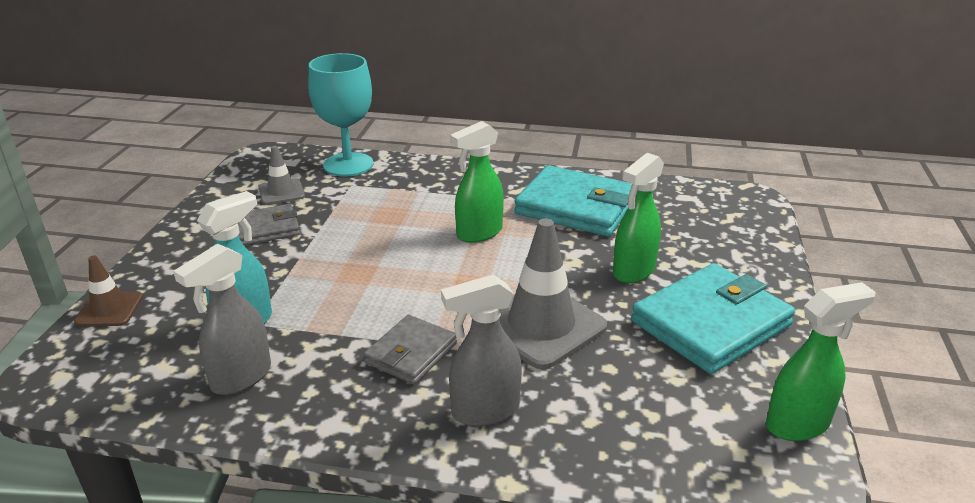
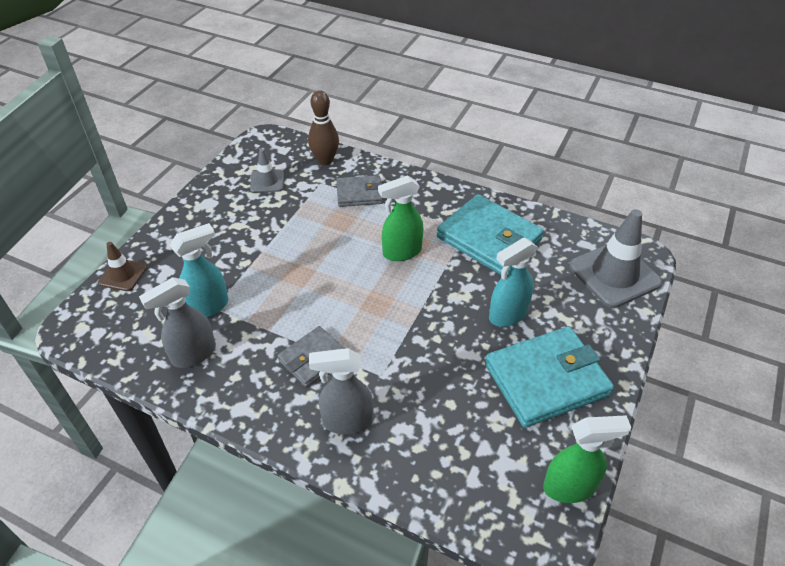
camera: 15 degrees right, 15 degrees up
grey wallet [238,204,300,245] -> grey wallet moved to [336,175,383,207]
turquoise goblet [308,53,373,177] -> brown bowling pin [308,90,339,165]
grey traffic cone [499,218,607,369] -> grey traffic cone moved to [569,209,662,308]
green spray bottle [613,153,664,283] -> turquoise spray bottle [489,237,538,327]

